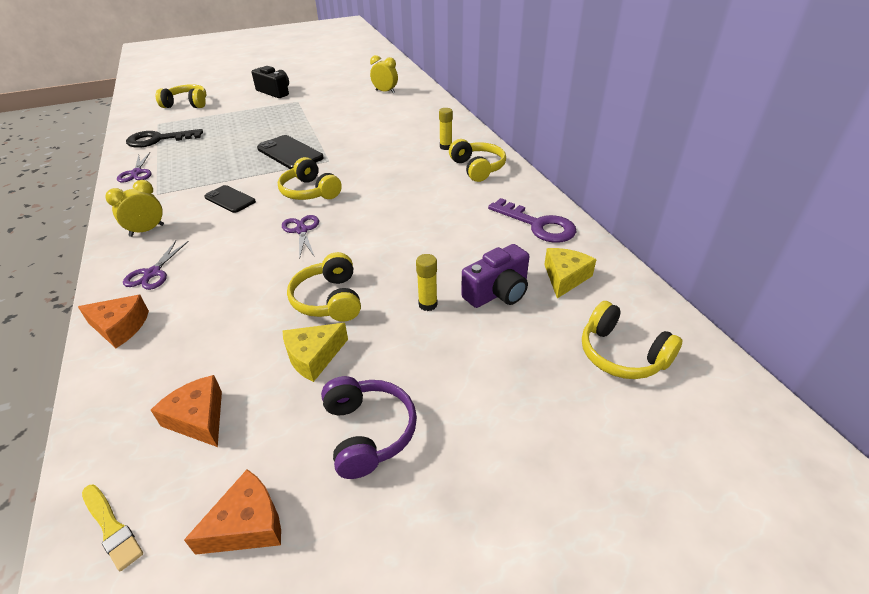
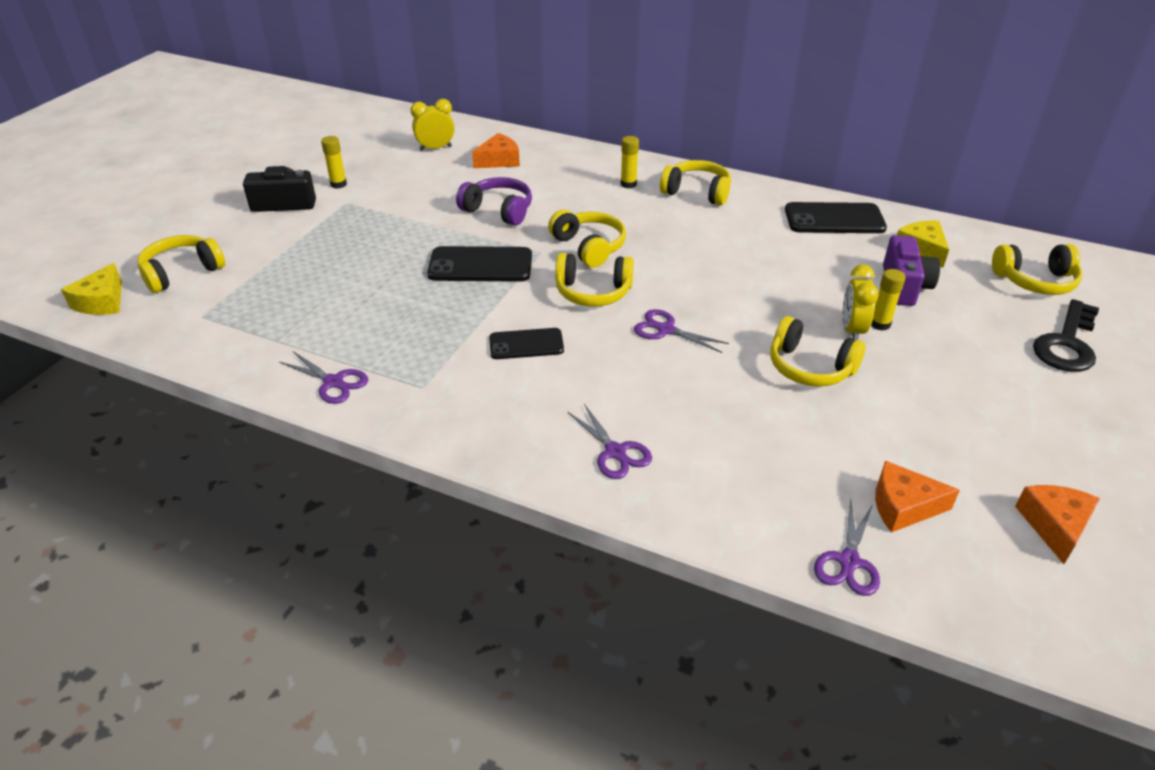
camera: 45 degrees left, 0 degrees up
orange cheese [78,295,149,348] -> orange cheese moved to [472,133,520,168]
yellow brush [82,484,143,571] -> none
yellow clock [105,180,164,237] -> yellow clock moved to [842,264,879,340]
black key [126,129,203,148] -> black key moved to [1033,299,1099,372]
yellow cheese [283,323,348,382] -> yellow cheese moved to [61,263,122,315]
purple headphones [321,376,417,479] -> purple headphones moved to [456,177,532,226]
purple key [488,198,576,243] -> black phone [785,202,887,233]
none -> yellow glue stick [321,136,347,189]
none -> yellow headphones [548,209,626,267]
none -> purple scissors [814,498,880,596]

